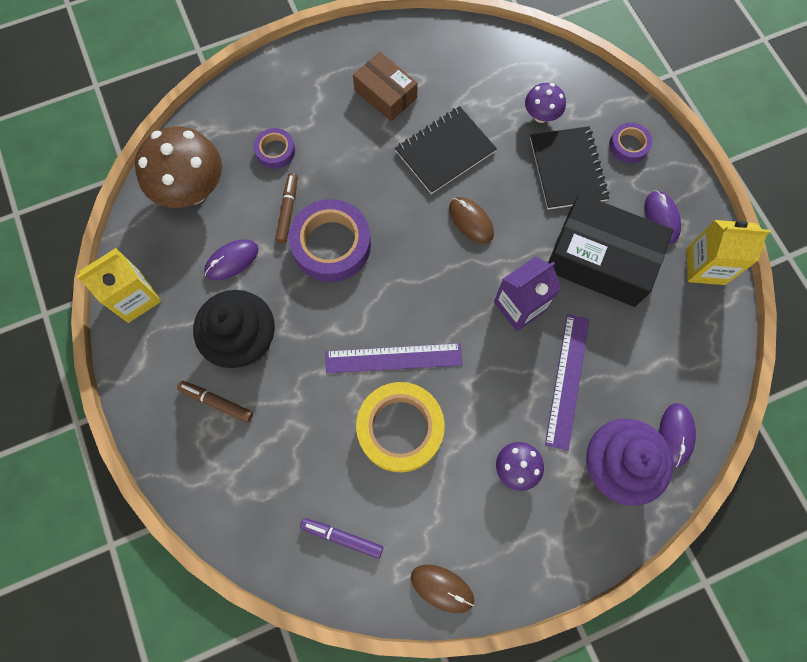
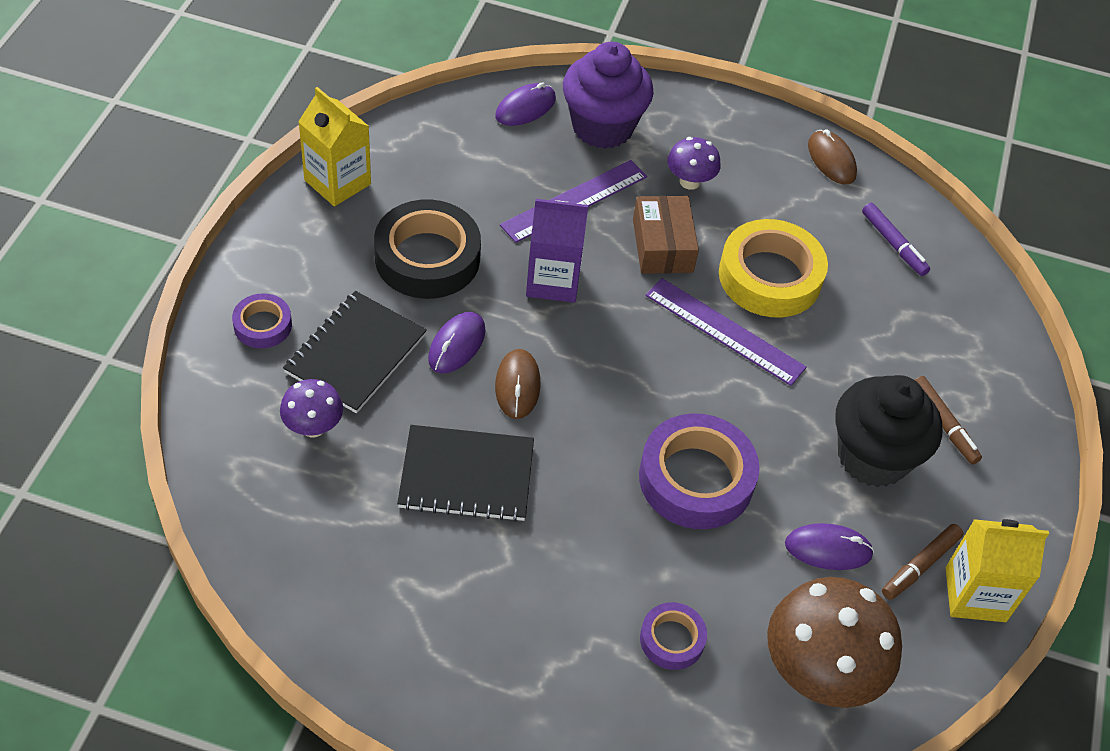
camera: 145 degrees left, 20 degrees down
brown marker [275,173,298,244] -> brown marker moved to [882,524,964,600]
brown box [353,52,418,121] -> brown box moved to [633,196,699,274]
black box [548,193,673,307] -> black tape [374,200,481,299]
purple mouse [645,190,681,244] -> purple mouse moved to [428,312,486,373]

